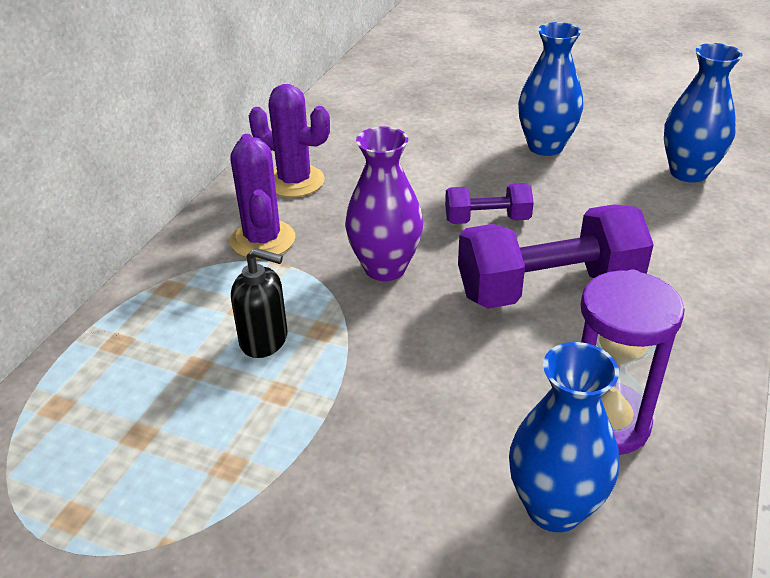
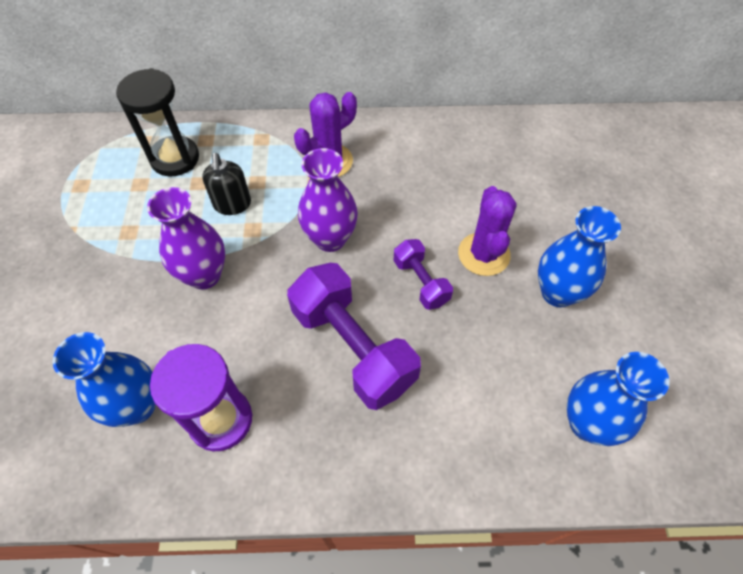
camera: 65 degrees right, 20 degrees up
purple cactus [249,84,330,197] -> purple cactus moved to [458,186,517,276]
none -> black hourglass [116,68,199,176]
none -> purple vase [147,187,225,289]

